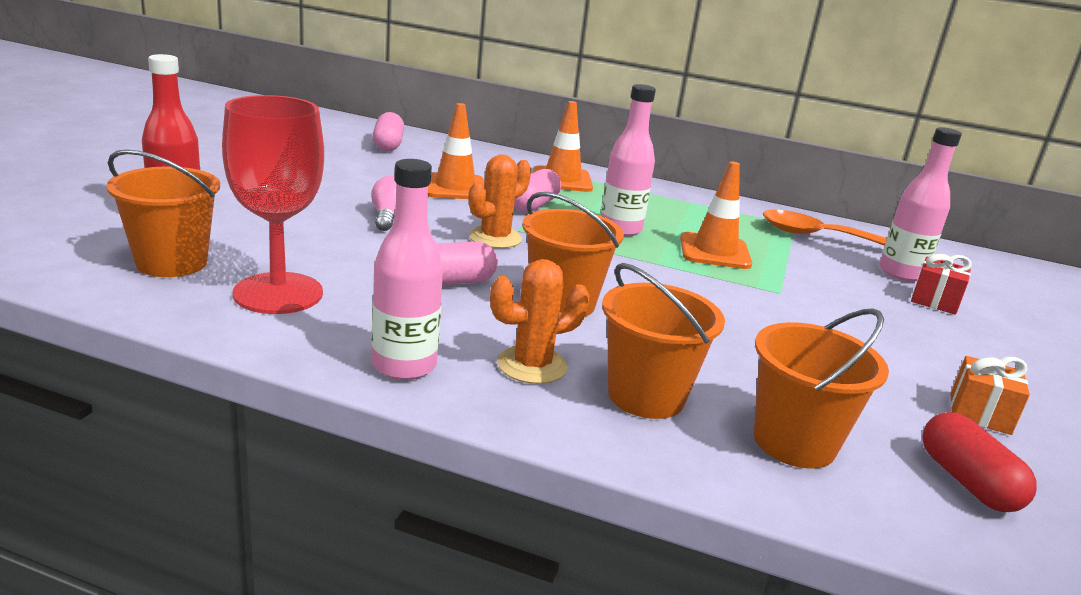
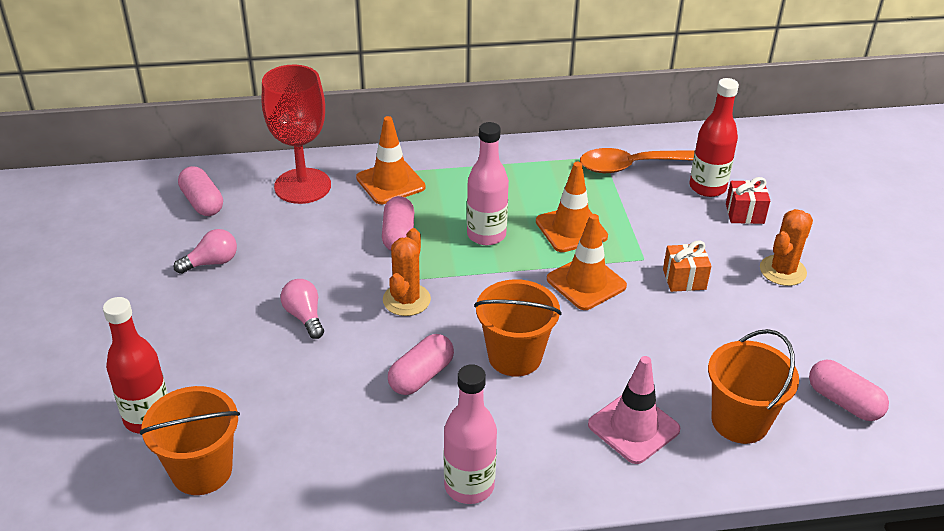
camera: 25 degrees left, 15 degrees up
red goblet [222,95,324,314] -> red goblet moved to [262,64,331,204]
orange traffic cone [428,103,485,199] -> orange traffic cone moved to [547,214,627,310]
orange cactus [490,259,590,384] -> orange cactus moved to [760,209,813,286]
orange bucket [602,263,725,419] -> pink traffic cone [588,356,681,464]
pink bottle [880,127,962,281] -> red bottle [690,78,739,197]
red capsule [922,412,1037,512] -> pink capsule [809,360,889,421]
orange gift [951,356,1030,435] -> orange gift moved to [663,240,711,292]
none -> pink light bulb [174,229,237,274]

